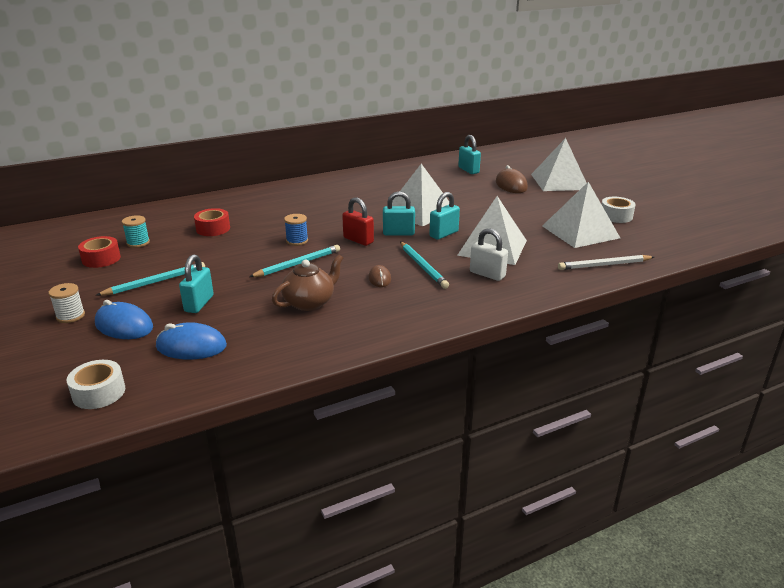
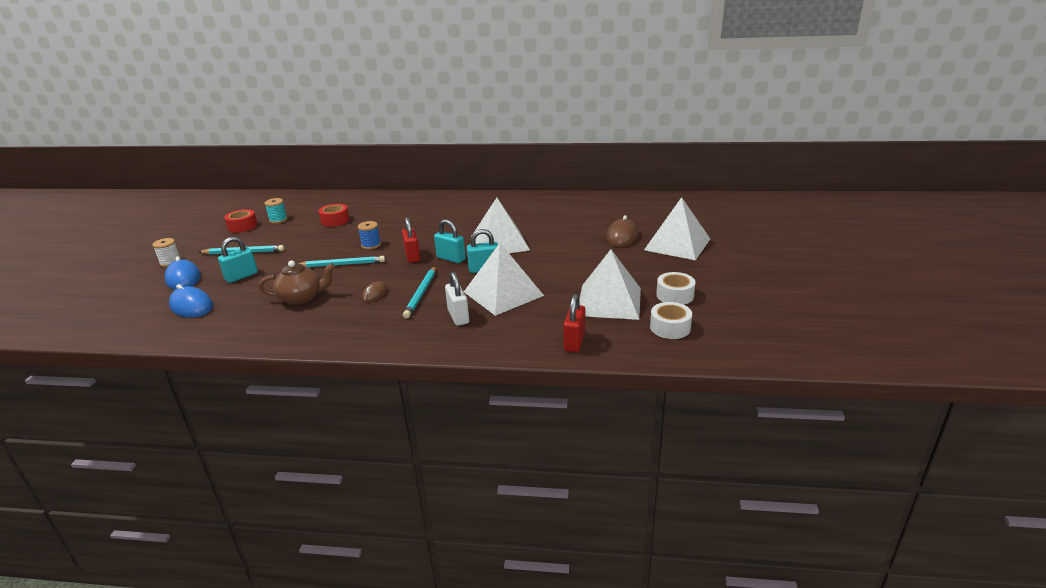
camera: 35 degrees right, 0 degrees up
white tape [67,360,125,409] -> white tape moved to [650,302,692,339]
turquoise padlock [458,135,481,174] -> none
white pencil [558,255,654,270] -> red padlock [564,294,585,352]

